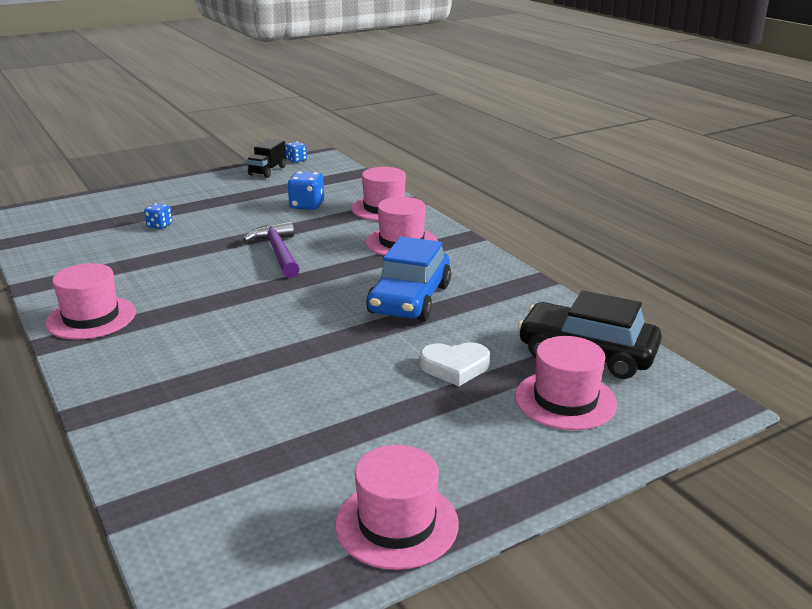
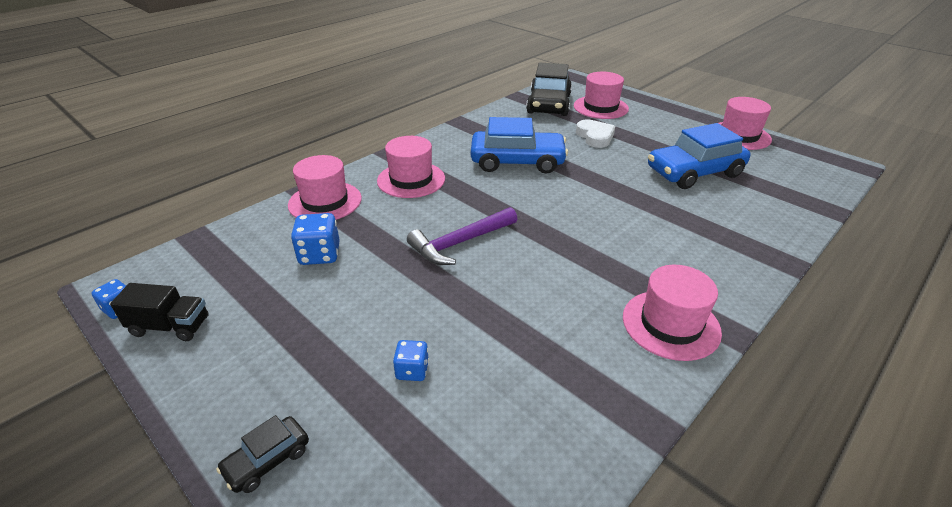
camera: 105 degrees left, 10 degrees up
none -> black car [216,415,309,493]
none -> blue car [648,123,751,189]

